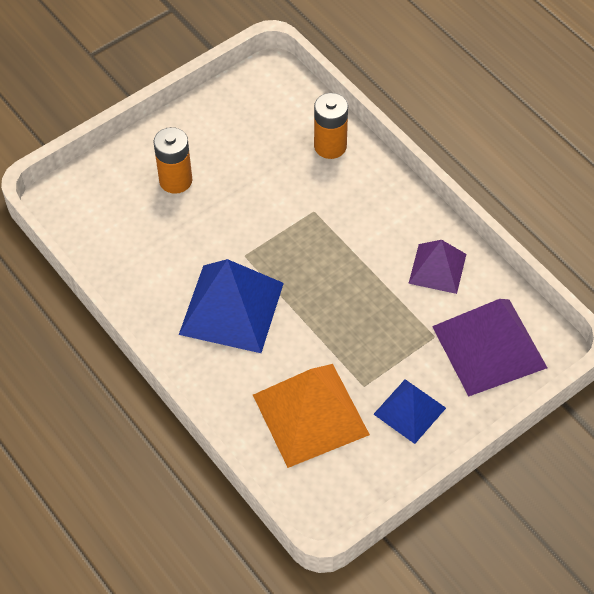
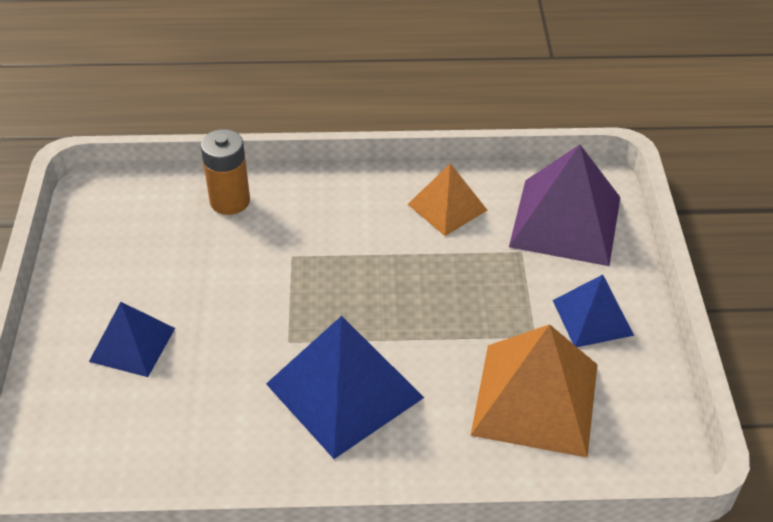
camera: 55 degrees left, 10 degrees down
orange battery [153,127,192,194] -> blue pyramid [89,302,175,377]
purple pyramid [408,240,466,294] -> orange pyramid [408,163,487,236]

